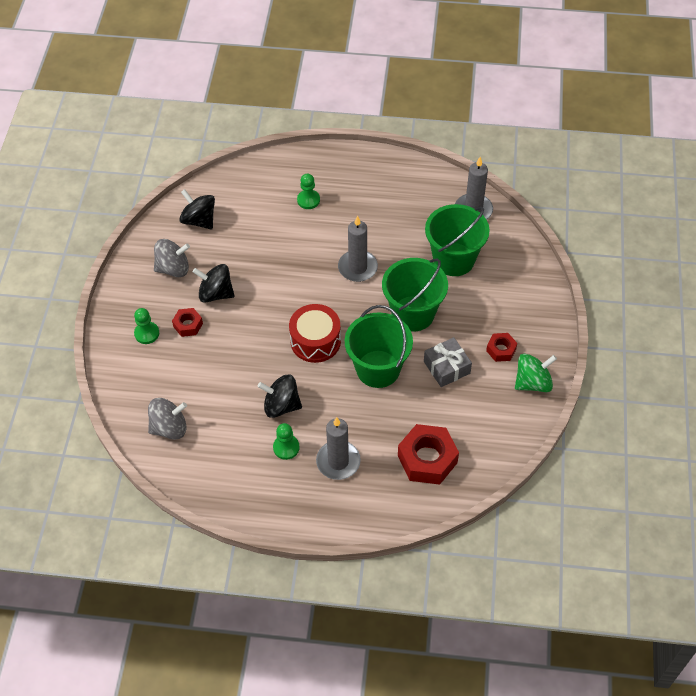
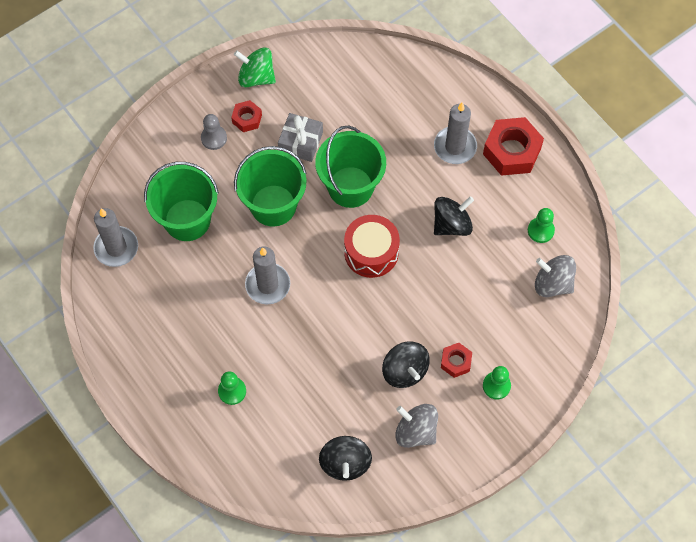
camera: 135 degrees left, 10 degrees up
black spinning top [258,375,302,418] -> black spinning top turned 90 degrees counterclockwise [434,196,474,236]
green pawn [273,423,300,460] -> green pawn moved to [528,208,555,243]
red nut [398,424,459,485] -> red nut moved to [483,117,544,176]
none -> grey pawn [201,114,227,150]

